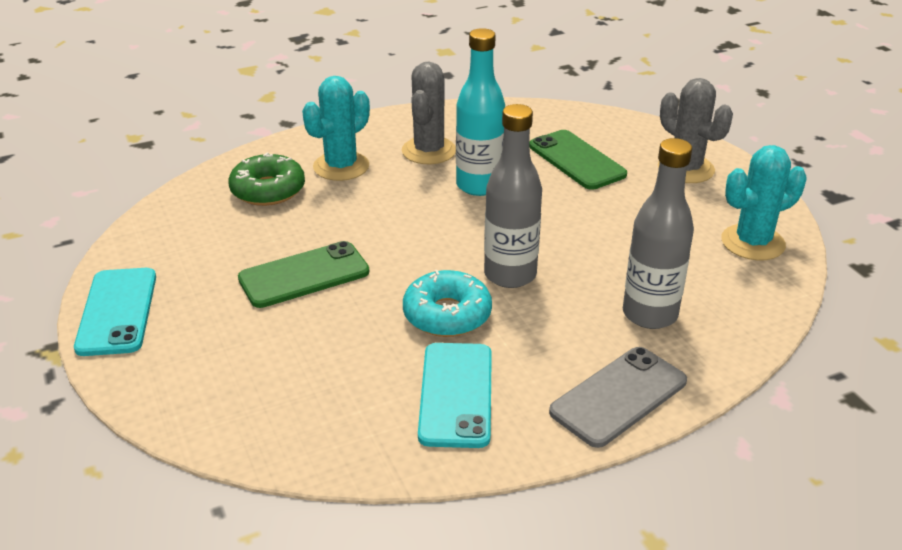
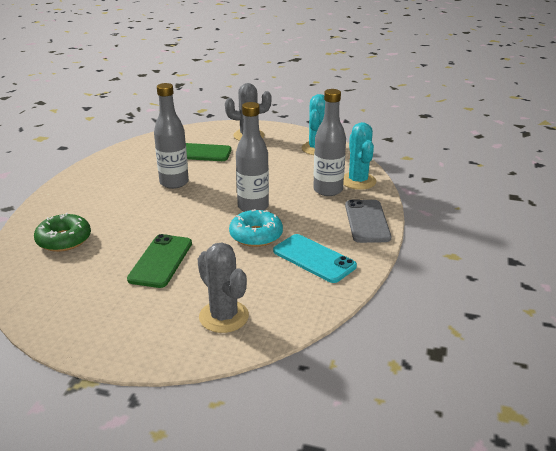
camera: 50 degrees left, 5 degrees down
turquoise phone [74,268,156,356] -> none
turquoise cactus [302,76,370,181] -> turquoise cactus moved to [343,122,376,190]
grey cactus [402,62,456,164] -> grey cactus moved to [198,243,249,333]
turquoise bottle [456,28,505,196] -> grey bottle [154,83,189,189]

